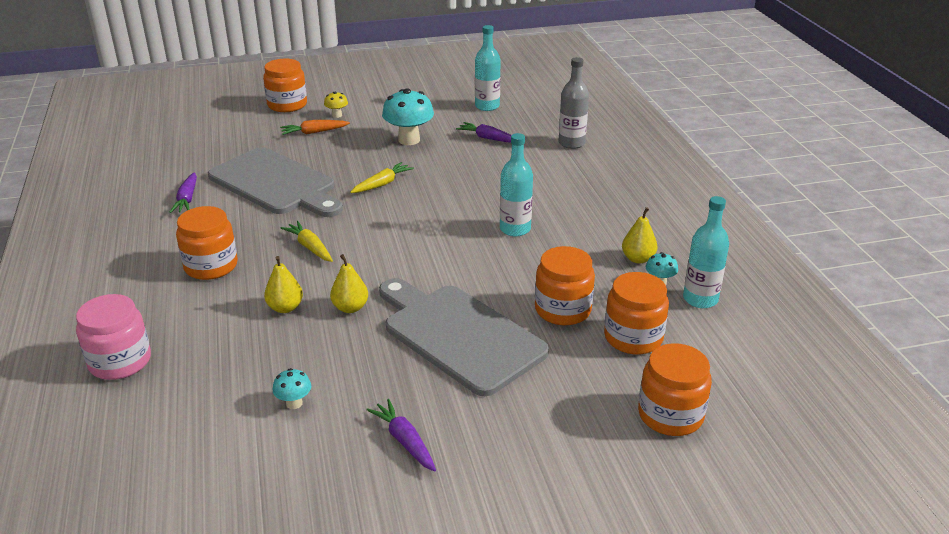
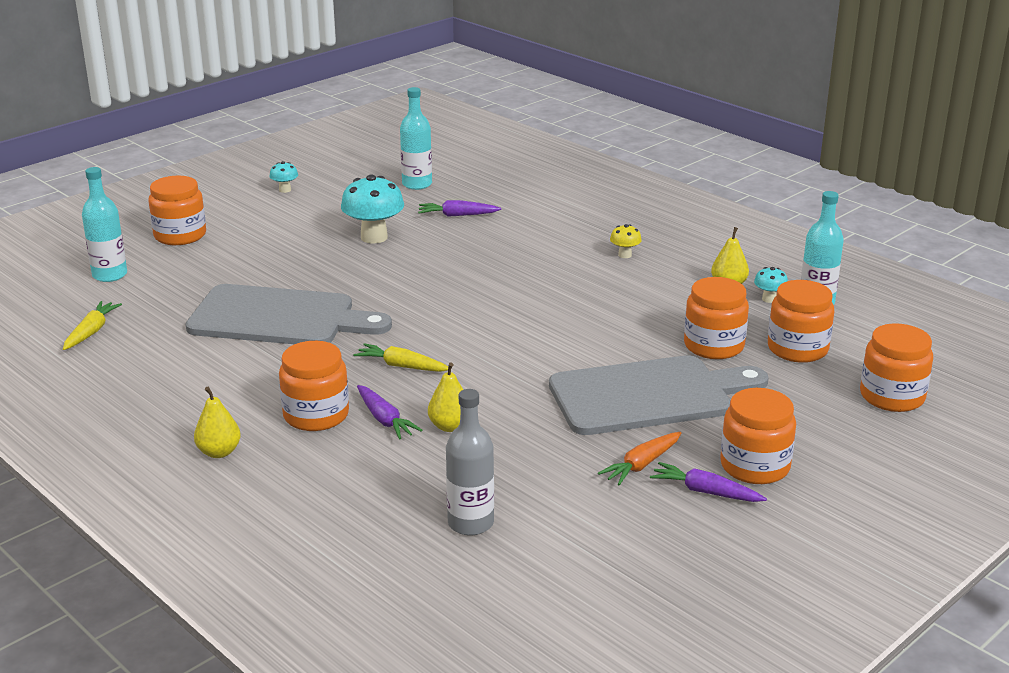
camera: 30 degrees left, 5 degrees down
pink jar [76,294,151,380] -> none
purple carrot [170,172,197,213] -> purple carrot moved to [357,385,423,440]
turquoise mushroom [273,368,311,409] -> turquoise mushroom moved to [269,161,298,193]
orange carrot [280,120,350,135] -> orange carrot moved to [598,432,681,486]
yellow mushroom [324,92,348,118] -> yellow mushroom moved to [610,224,642,258]
yellow pear [330,254,368,313] -> yellow pear moved to [194,387,241,458]
yellow carrot [350,162,414,193] -> yellow carrot moved to [63,301,122,350]
grey cutting board [379,278,549,396] -> grey cutting board turned 150 degrees clockwise [549,355,769,435]
turquoise bottle [500,133,533,236] -> turquoise bottle moved to [82,167,127,282]
grey bottle [559,57,589,149] -> grey bottle moved to [446,389,494,536]
none -> orange jar [720,388,796,484]

